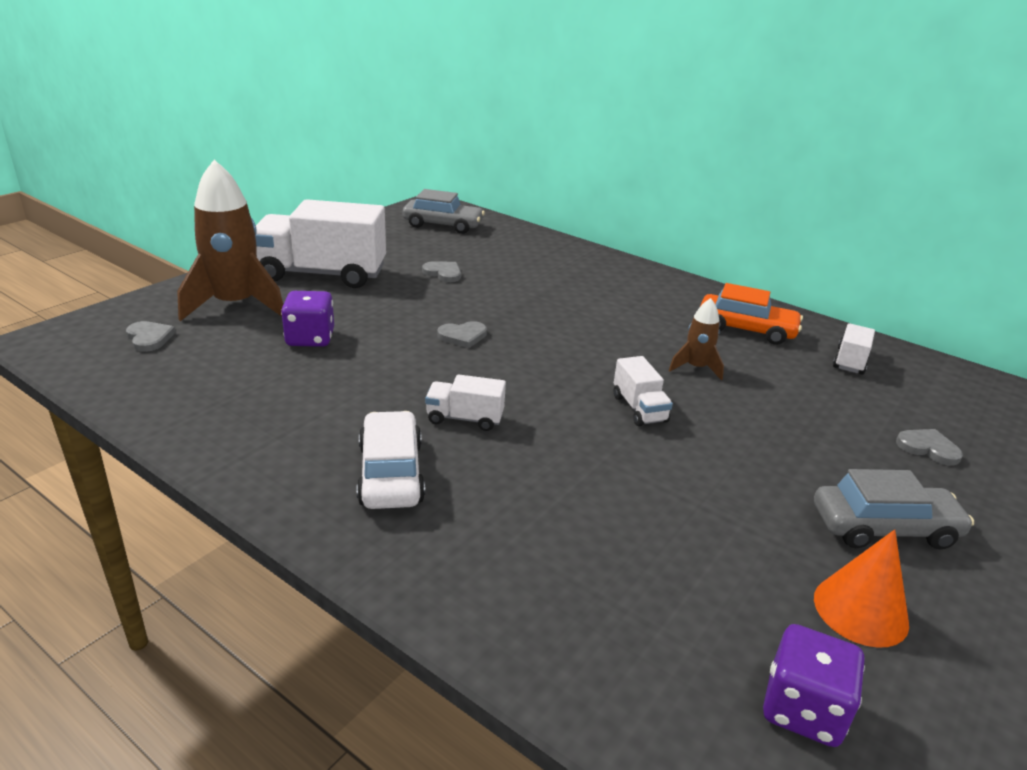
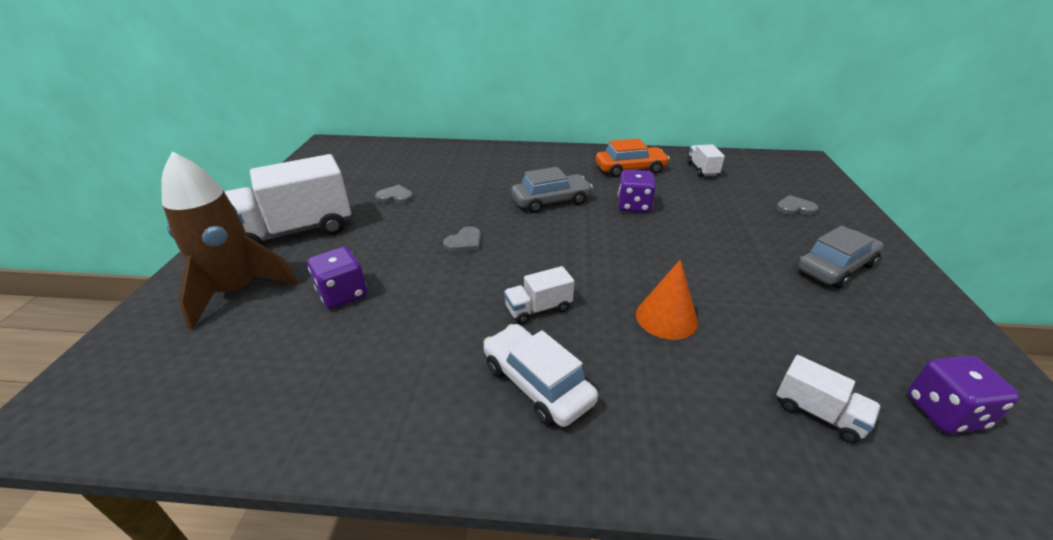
camera: 30 degrees left, 5 degrees up
grey heart [126,321,176,352] -> none
grey car [403,189,485,234] -> grey car moved to [511,167,593,213]
white truck [613,356,673,426] -> white truck moved to [777,355,881,443]
brown rocket [669,298,724,380] -> purple dice [618,170,656,213]
orange cone [814,529,909,648] -> orange cone moved to [636,259,698,340]

